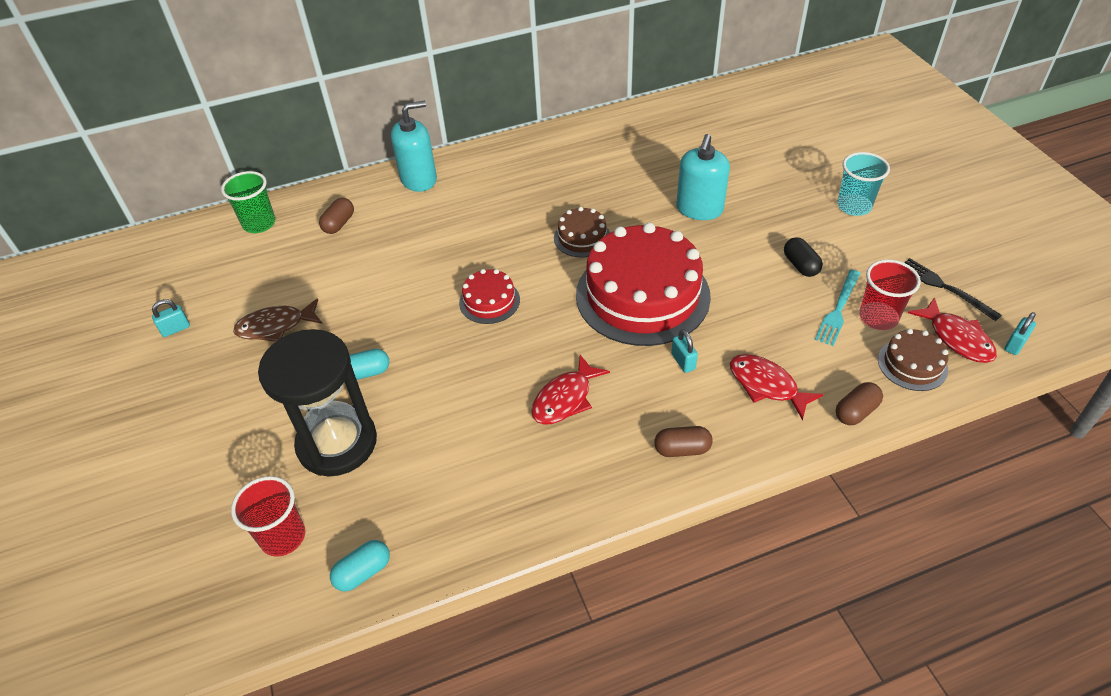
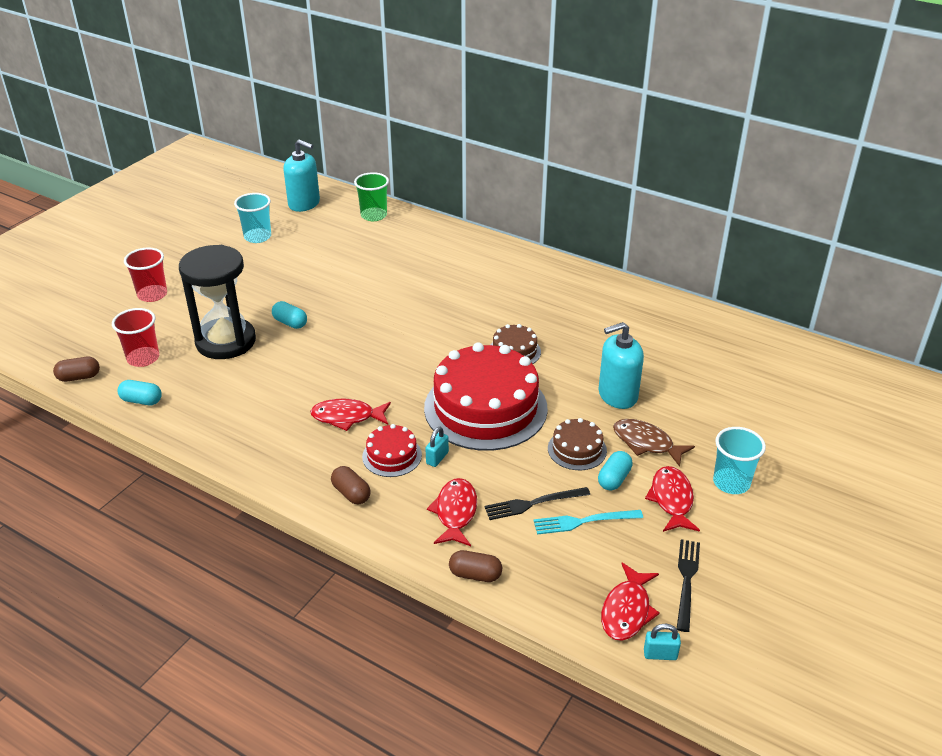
camera: 50 degrees right, 10 degrees down
turquoise padlock [152,299,190,337] -> turquoise cup [234,193,271,243]
brown fish [233,298,323,342] -> brown fish moved to [613,419,695,467]
brown capsule [319,198,354,234] -> brown capsule moved to [53,357,100,382]
turquoise soap dispenser [391,101,437,192] -> turquoise soap dispenser moved to [283,139,320,212]
red cake [459,269,520,324] -> red cake moved to [362,424,422,477]
black capsule [784,237,823,277] -> turquoise capsule [598,451,633,491]
red cup [859,259,921,330] -> red cup moved to [124,248,167,302]
brown cake [878,329,949,391] -> brown cake moved to [548,418,607,470]
none -> black fork [484,487,590,520]
none -> red fish [645,466,700,532]

